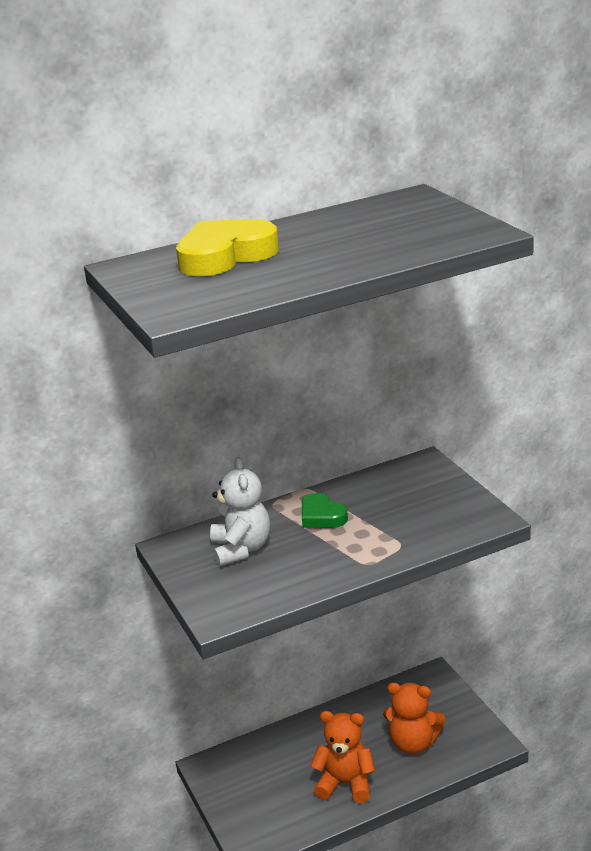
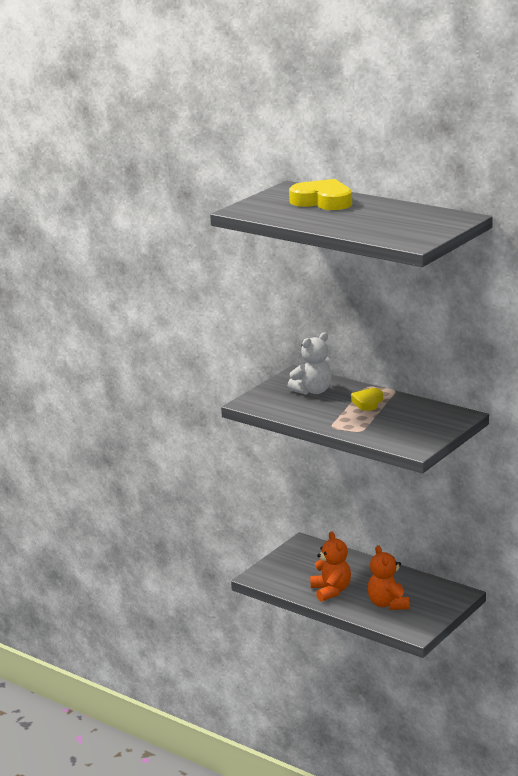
camera: 60 degrees right, 5 degrees down
green heart [302,493,348,528] -> yellow heart [351,388,383,411]

